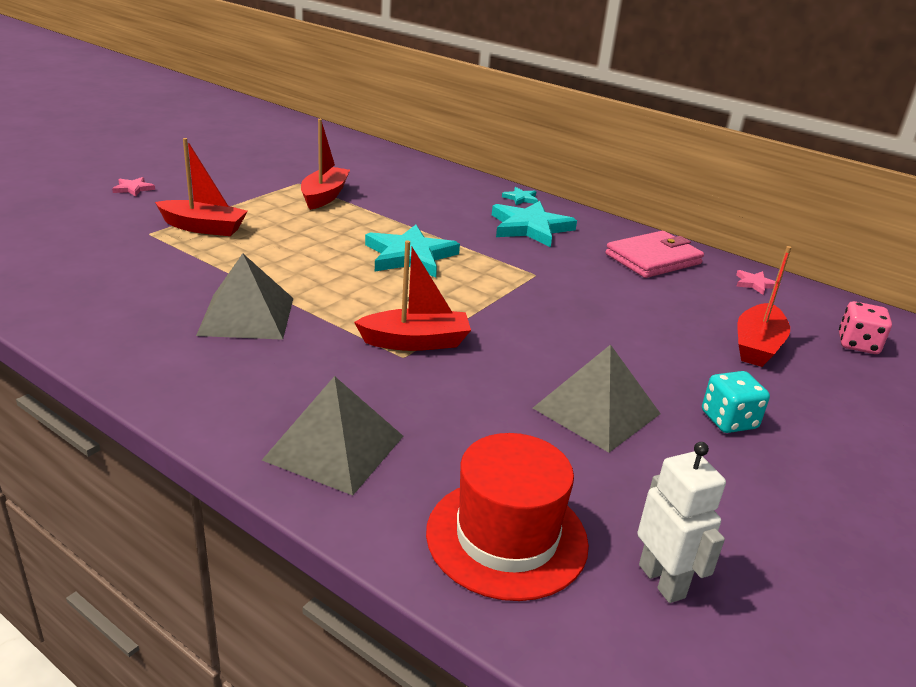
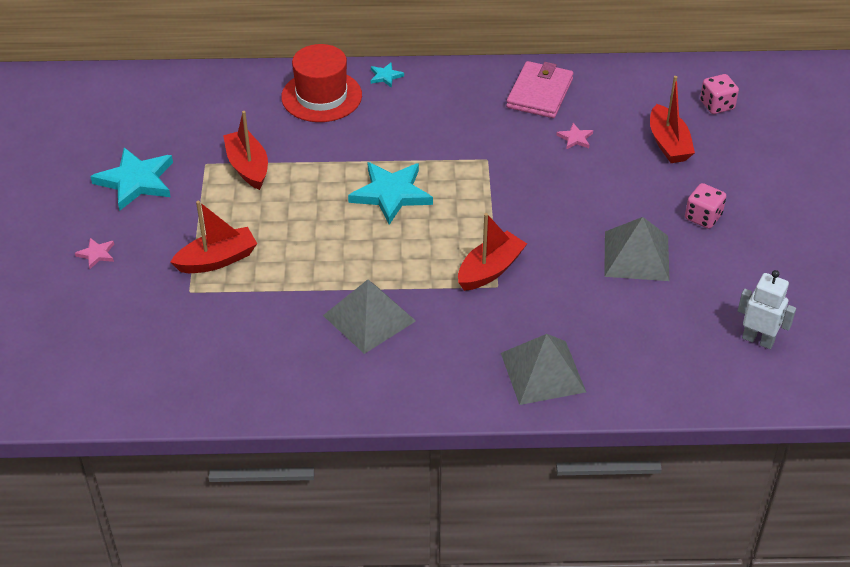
camera: 35 degrees left, 15 degrees up
red hat [426,433,589,601] -> red hat moved to [281,44,362,122]
turquoise star [492,201,577,247] -> turquoise star moved to [90,148,173,211]
turquoise dice [702,371,770,433] -> pink dice [685,183,726,229]
pink star [736,270,780,295] -> pink star moved to [556,123,593,149]

